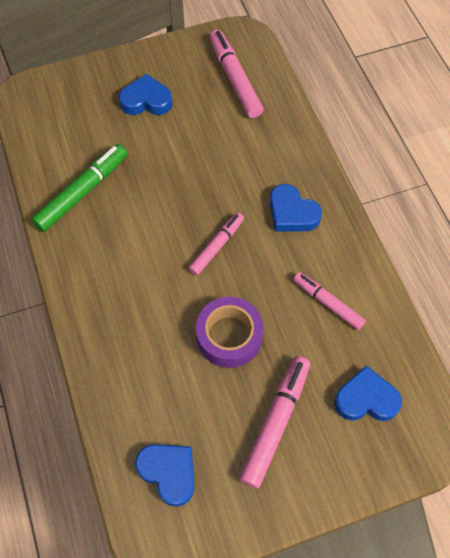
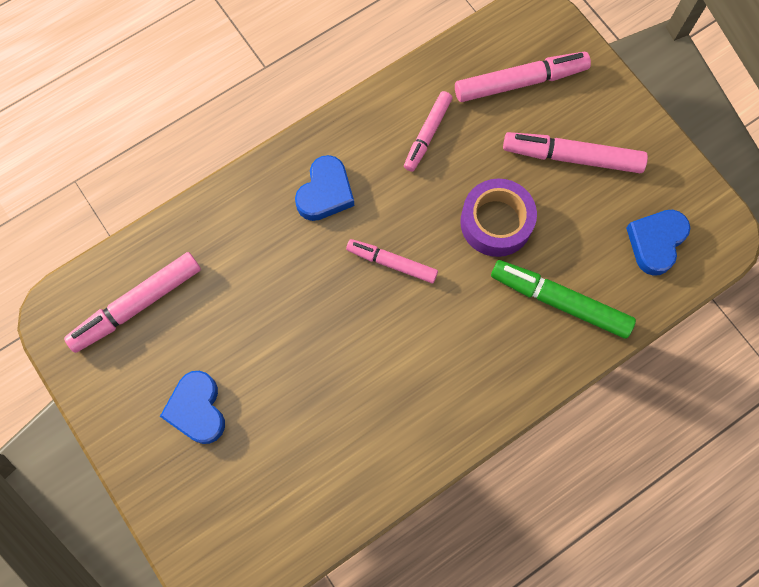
camera: 105 degrees left, 10 degrees up
green marker [31,144,127,232] -> green marker moved to [491,260,636,339]
blue heart [334,365,402,421] -> pink marker [455,52,591,102]

